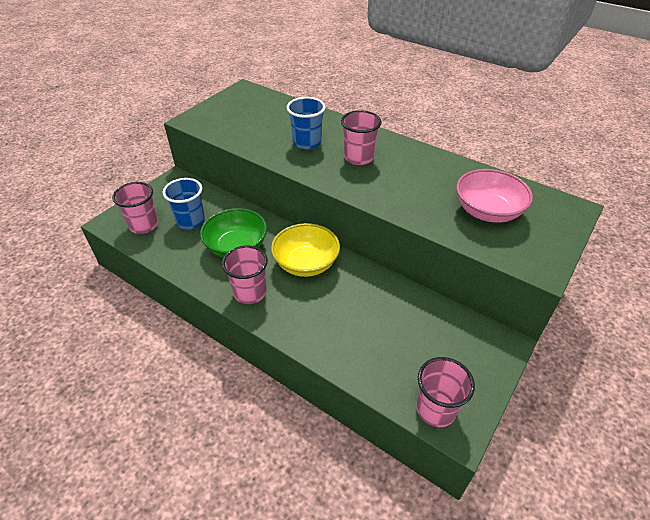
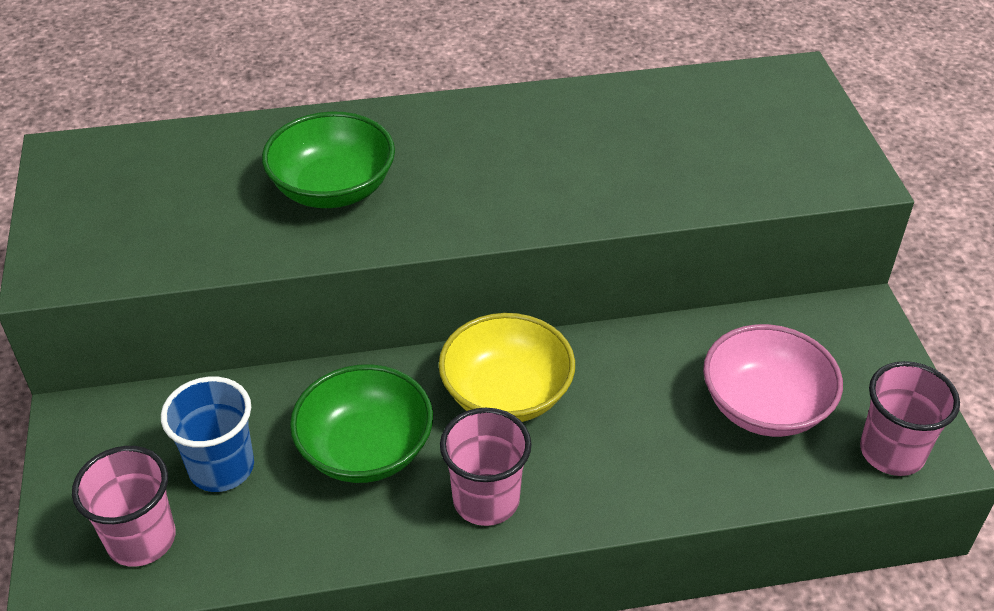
camera: 45 degrees left, 0 degrees up
blue cup [287,97,326,150] -> green bowl [262,111,395,208]
pink cup [341,110,382,165] -> none
pink bowl [456,169,533,223] -> pink bowl moved to [703,324,843,437]

